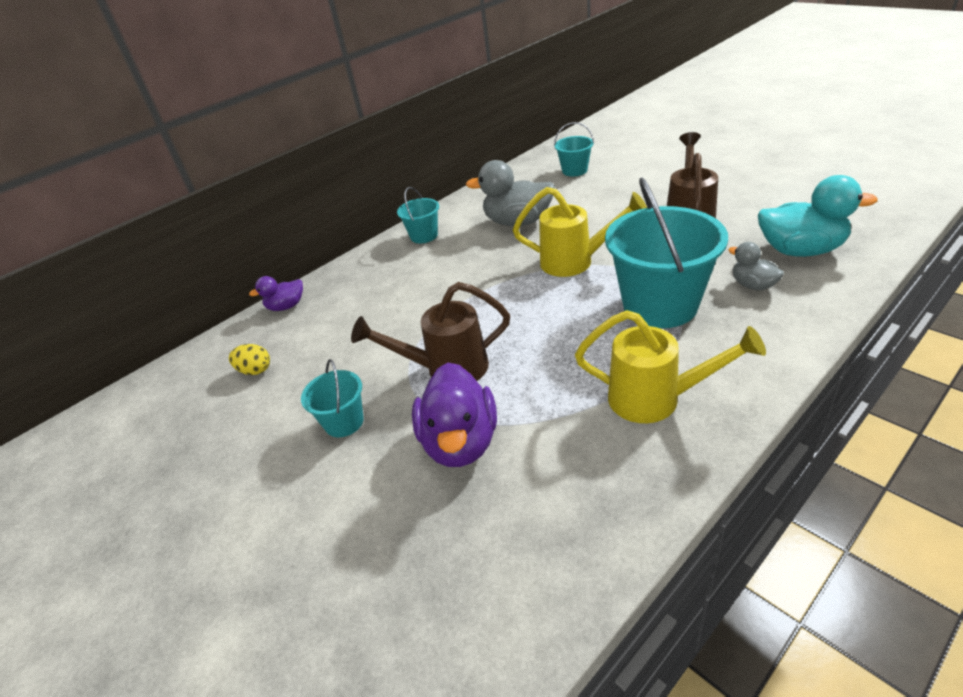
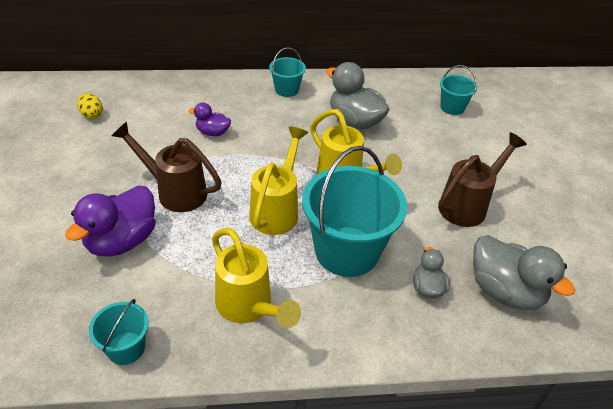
camera: 30 degrees right, 5 degrees up
purple duck [249,276,303,311] -> purple duck moved to [188,103,231,136]
turquoise bucket [301,359,364,437] -> turquoise bucket moved to [89,299,149,365]
turquoise duck [758,175,878,257] -> grey duck [473,235,575,310]
none -> yellow watering can [249,126,308,235]

